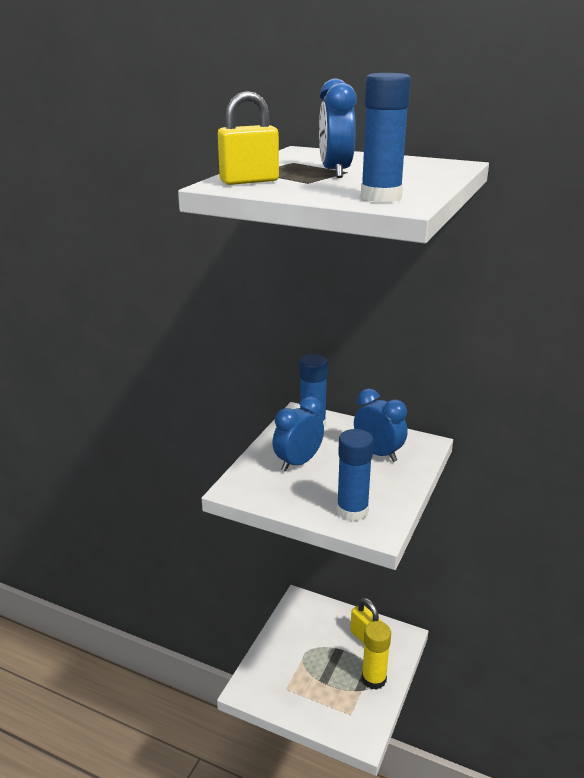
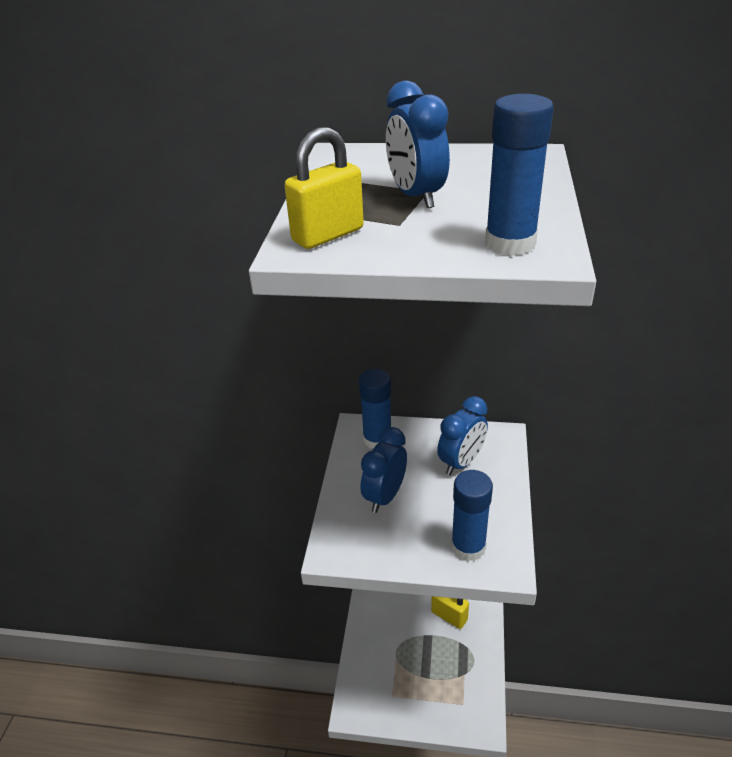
camera: 15 degrees left, 10 degrees up
blue clock [354,389,407,462] -> blue clock turned 105 degrees clockwise [437,396,488,475]
yellow glue stick [362,621,391,690] -> none

